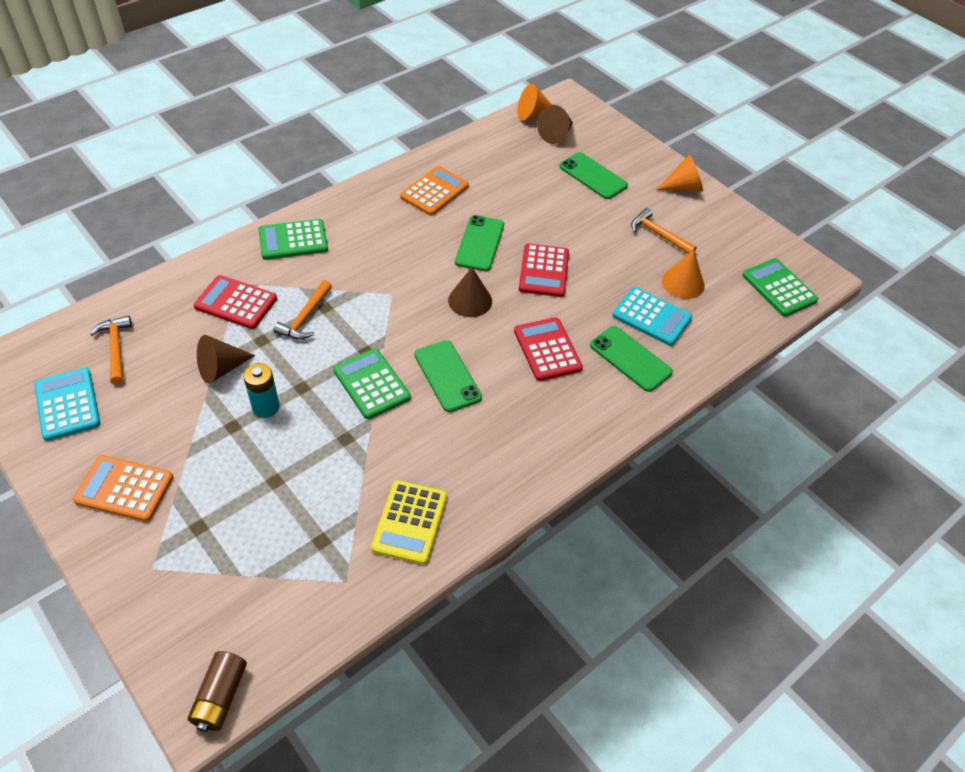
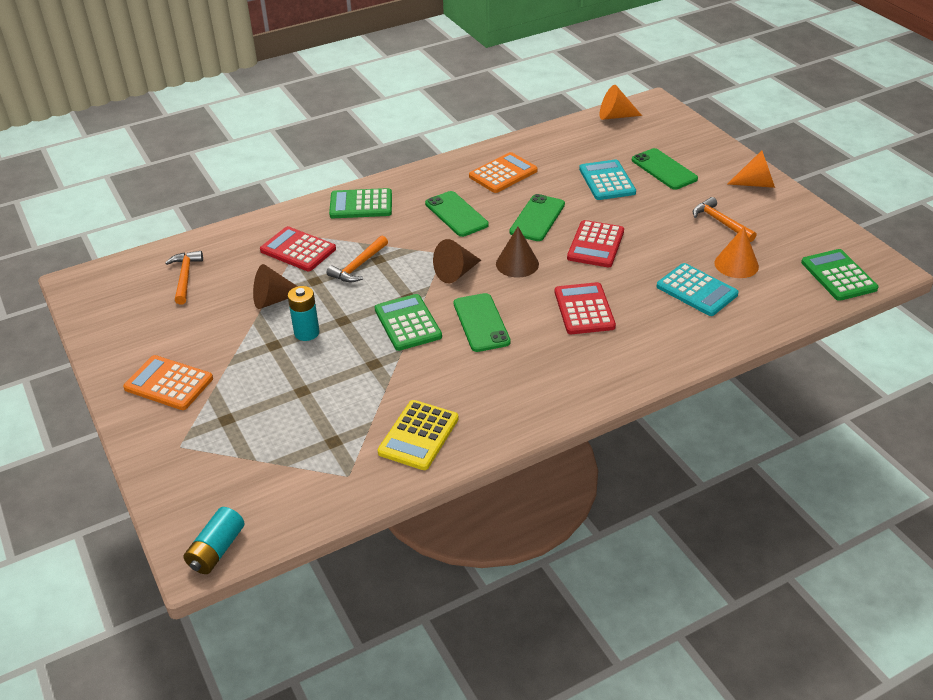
camera: 15 degrees right, 10 degrees down
turquoise calculator [34,368,100,441] -> turquoise calculator moved to [579,159,636,200]
brown battery [188,651,247,732] -> turquoise battery [184,507,245,574]
brown cone [537,105,573,144] -> brown cone moved to [433,239,481,283]
green phone [590,326,673,392] -> green phone moved to [425,191,489,237]

